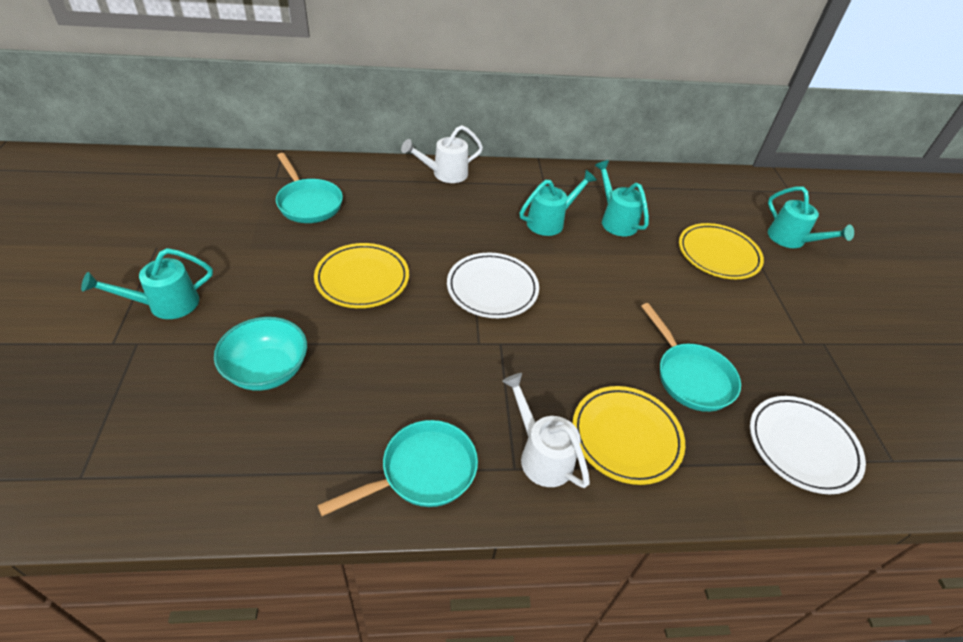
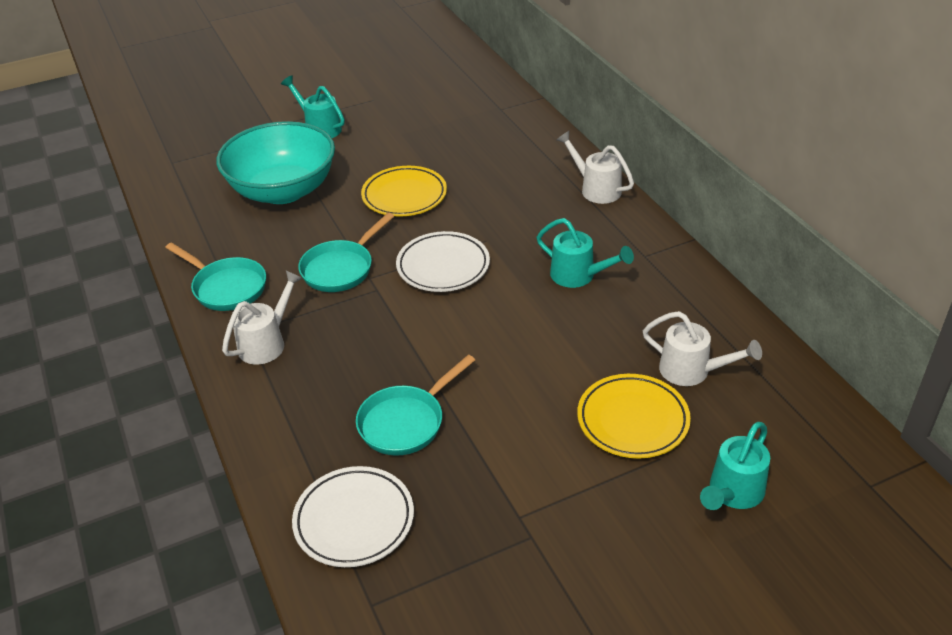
camera: 75 degrees right, 5 degrees down
turquoise bowl [214,317,307,391] -> turquoise bowl [216,121,335,204], size x1.71
turquoise pan [276,153,343,223] -> turquoise pan moved to [298,212,394,292]
yellow plate [572,386,685,485] -> none
turquoise watering can [595,160,649,236] -> none
none -> white watering can [643,311,762,386]

